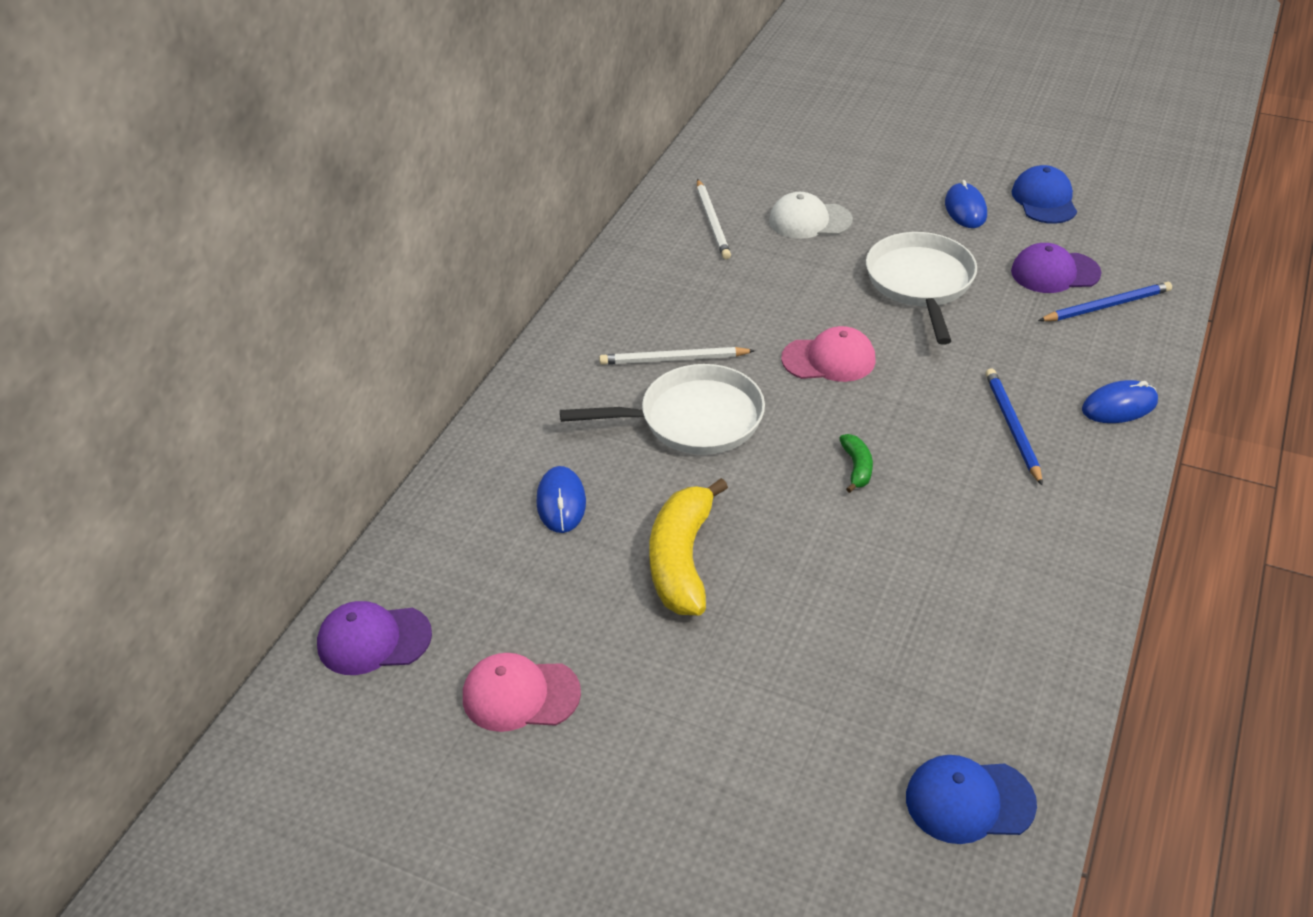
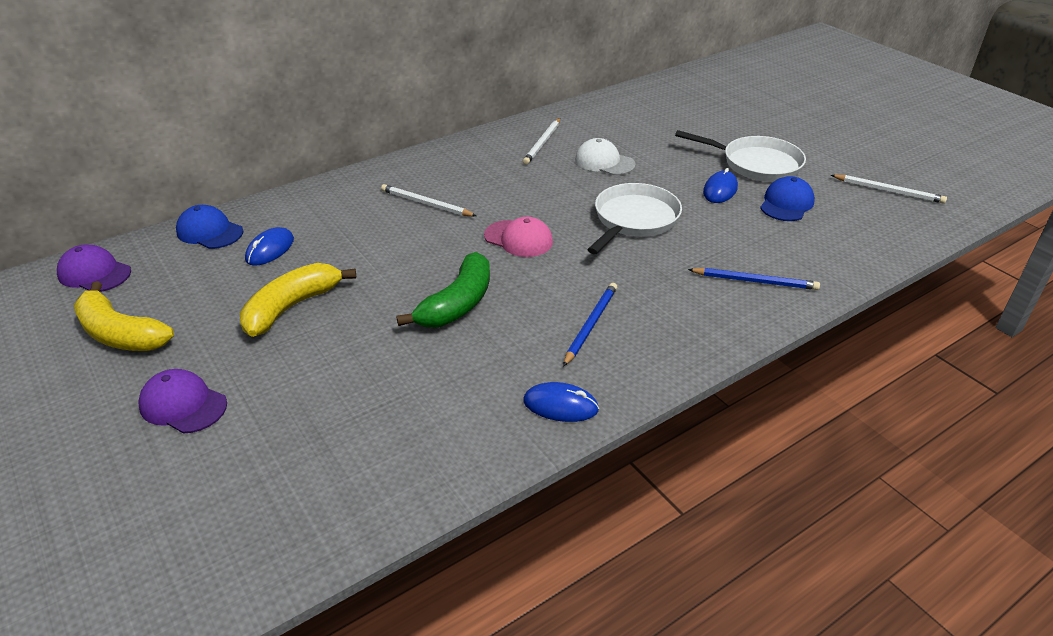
camera: 30 degrees right, 5 degrees down
pink cap [463,653,581,732] -> yellow banana [74,281,174,351]
white pan [560,364,765,455] -> white pan moved to [675,130,806,182]
green banana [839,434,873,493] -> green banana [396,252,490,327], size x2.12
blue cap [906,755,1037,844] -> blue cap moved to [176,205,243,249]
purple cap [1011,243,1102,293] -> purple cap moved to [138,369,227,434]
blue mouse [1082,380,1158,423] -> blue mouse moved to [523,382,599,422]
none -> white pencil [831,175,947,204]

